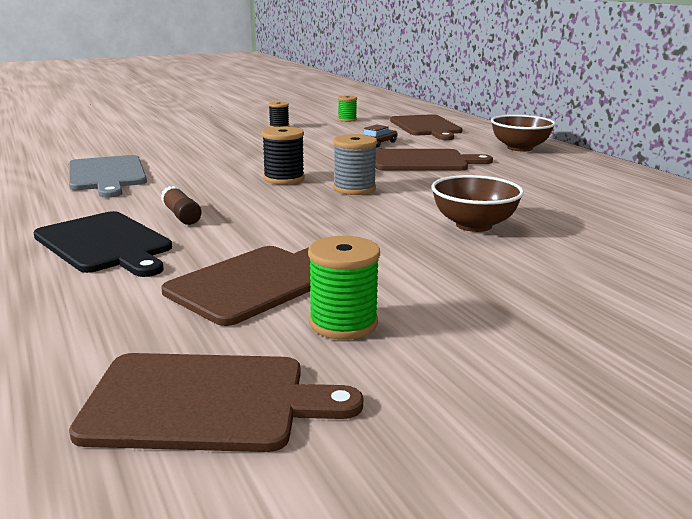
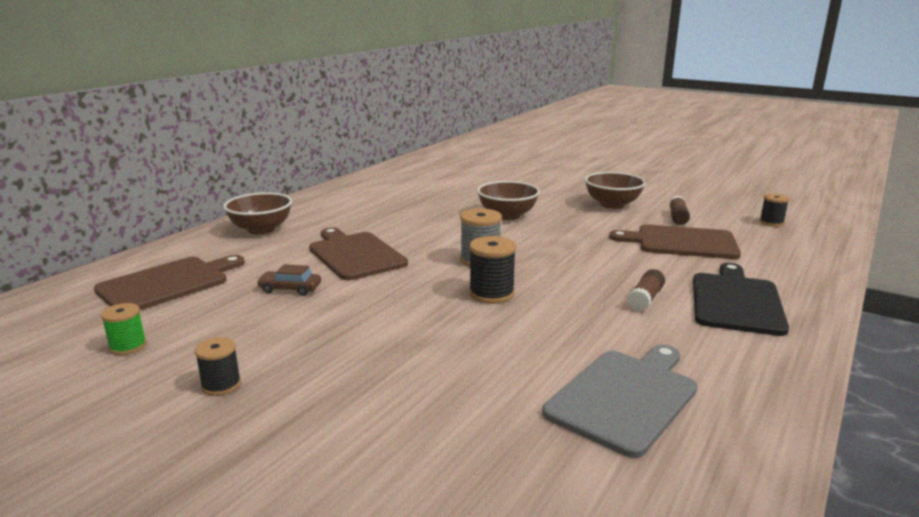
camera: 120 degrees left, 0 degrees up
brown cutting board [69,353,363,452] -> black spool [759,194,789,227]
green spool [308,236,380,340] -> brown glue stick [669,196,690,225]
none -> brown bowl [585,172,646,209]

